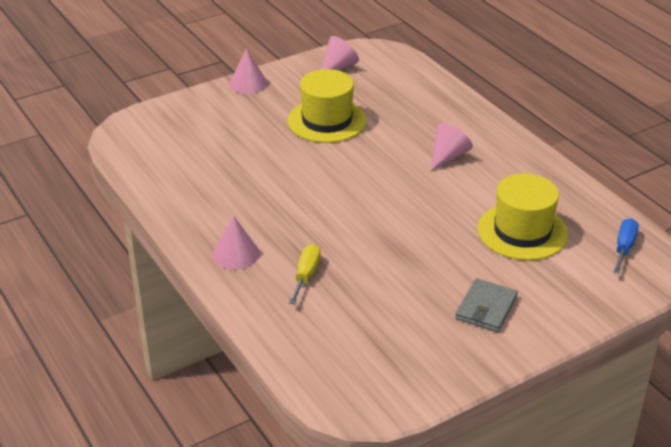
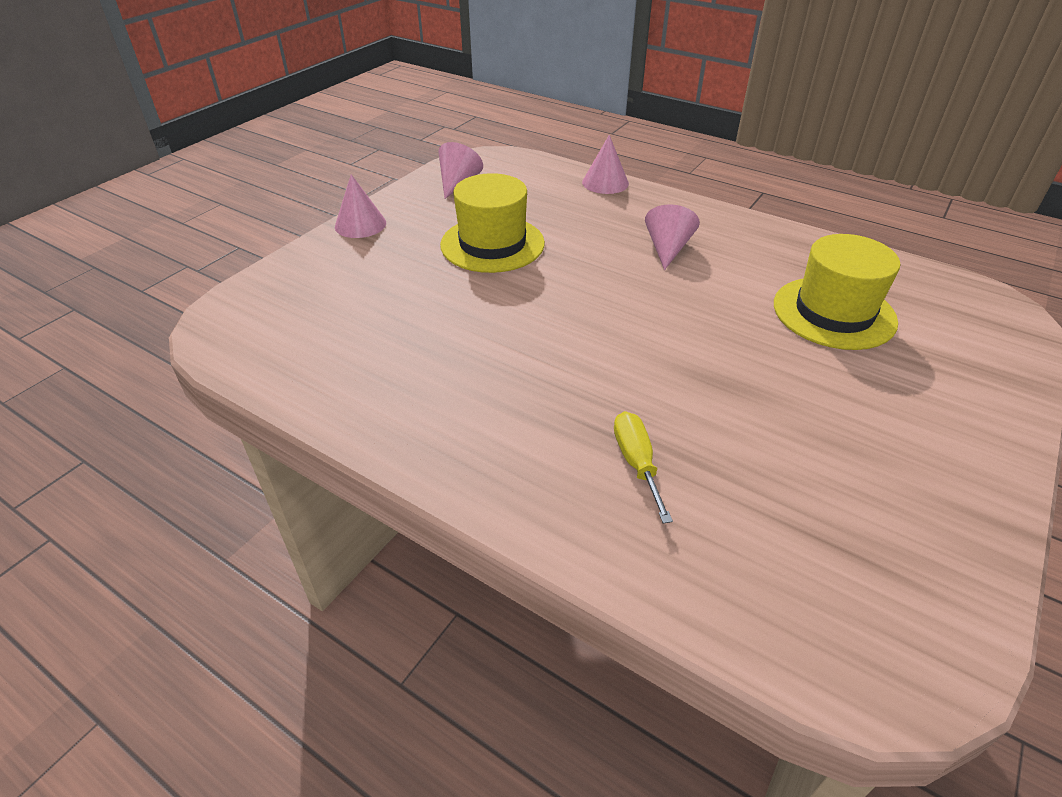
camera: 25 degrees left, 5 degrees up
pink cone [213,215,260,270] -> pink cone moved to [582,135,629,194]
grey wallet [455,278,518,332] -> none
blue screwdriver [614,218,639,273] -> none

